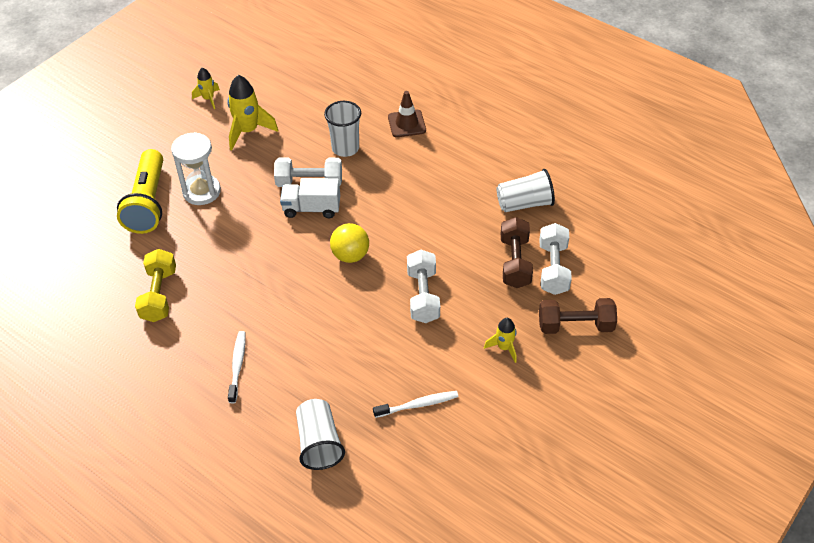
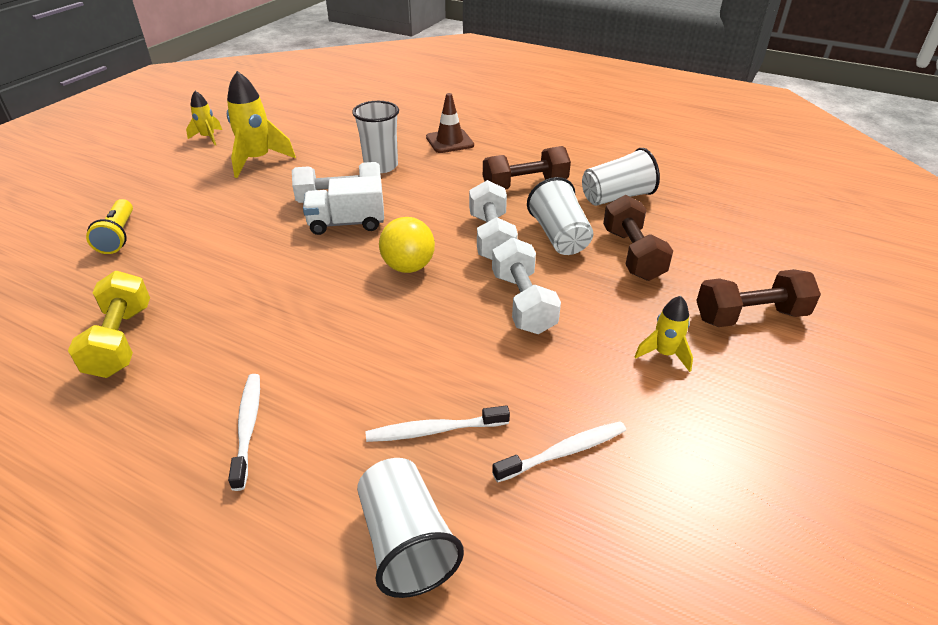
camera: 10 degrees left, 10 degrees down
yellow flashlight [117,149,163,234] -> yellow flashlight [86,199,133,254], size x0.57
white hourglass [171,132,221,205] -> none
white dumbbell [540,223,572,295] -> white dumbbell moved to [469,180,518,260]
none -> white toothbrush [366,405,510,442]
none -> brown dumbbell [483,146,571,189]
none -> white cup [527,177,593,255]

